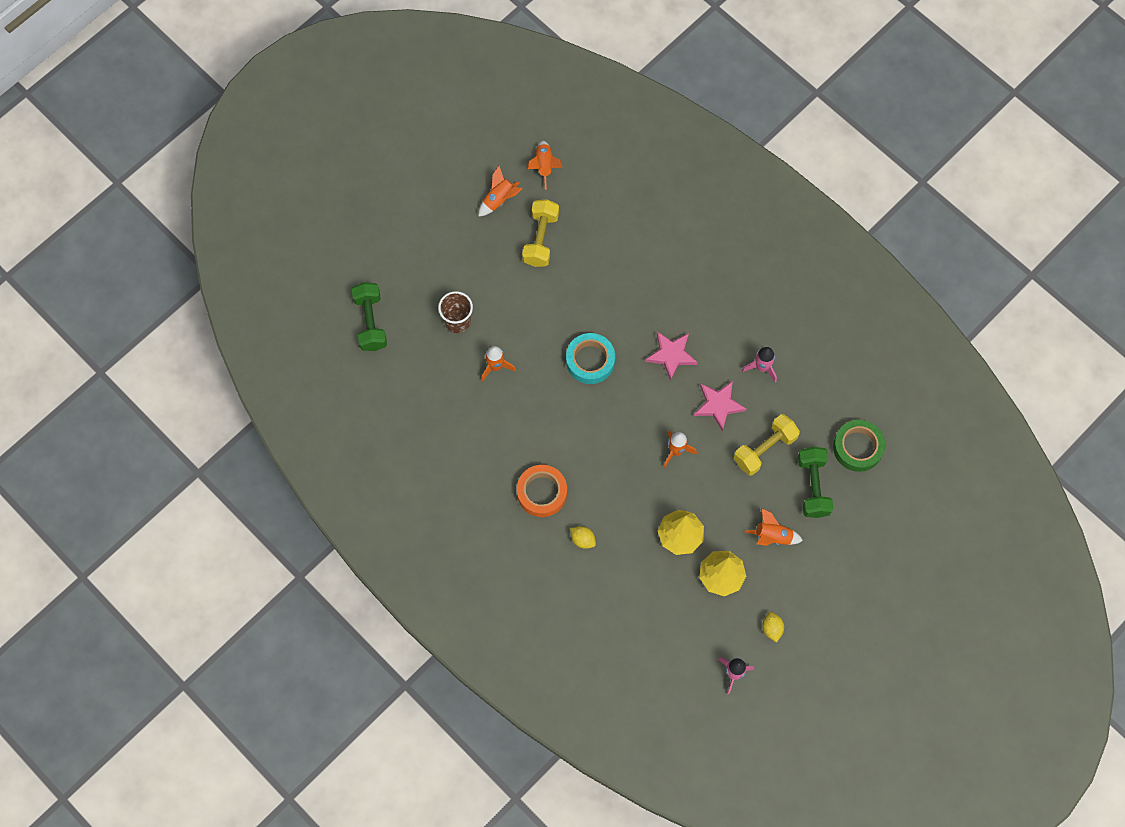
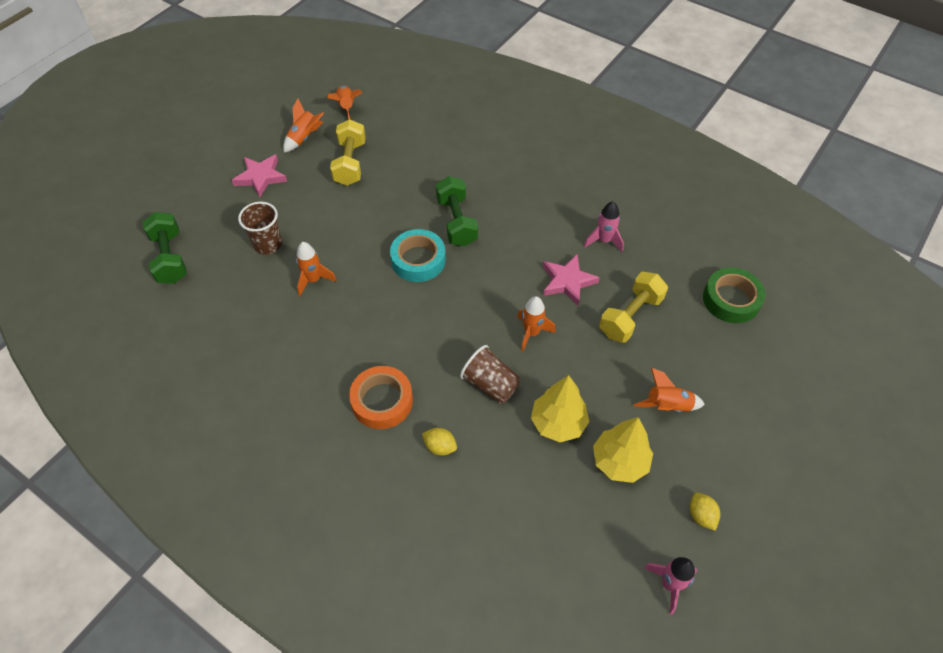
camera: 10 degrees left, 15 degrees down
pink star [645,332,698,381] -> pink star moved to [232,155,287,197]
green dumbbell [798,447,833,518] -> green dumbbell moved to [436,176,478,246]
none -> brown cup [460,345,520,404]

